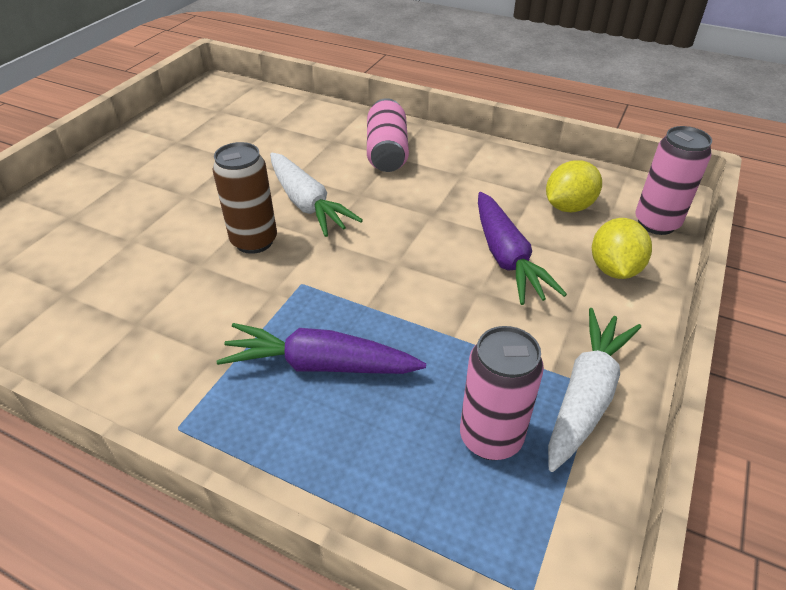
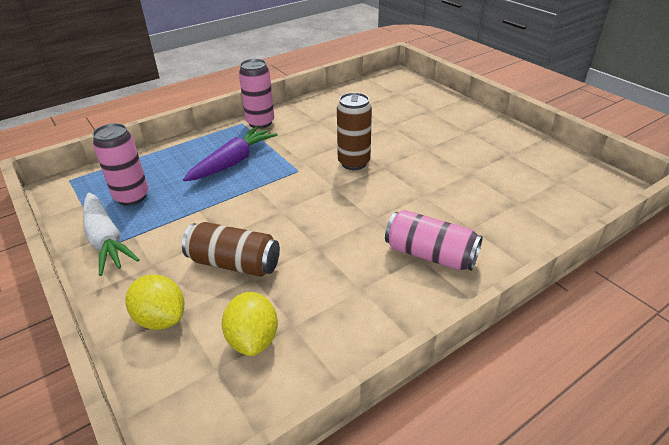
camera: 120 degrees right, 5 degrees down
white carrot [270,153,363,237] -> none
purple carrot [478,192,567,305] -> brown can [182,222,280,277]
pink can [635,126,712,235] -> pink can moved to [239,59,274,129]

